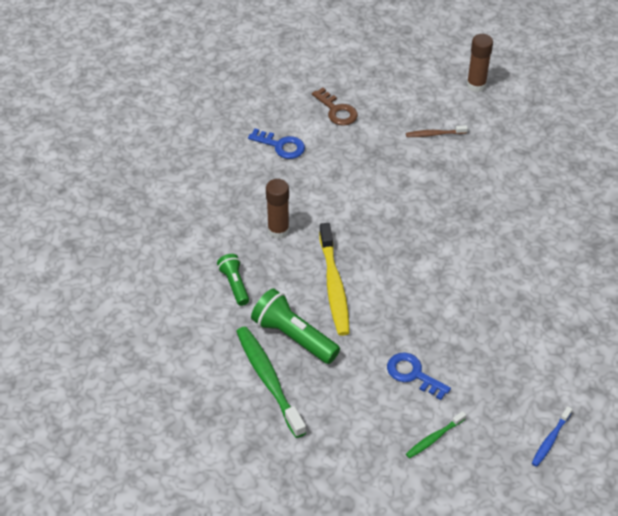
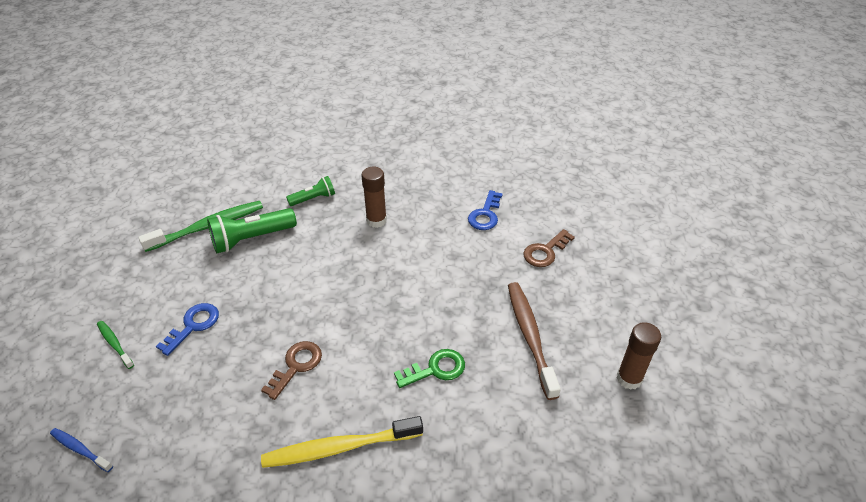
camera: 85 degrees right, 5 degrees down
green flashlight [251,288,340,364] -> green flashlight turned 150 degrees counterclockwise [207,208,297,253]
yellow toothbrush [319,223,350,336] -> yellow toothbrush moved to [261,416,423,468]
brown toothbrush [406,125,468,137] -> brown toothbrush [508,282,561,400], size x1.93
none -> brown key [261,341,322,400]
none -> green key [394,349,465,388]

